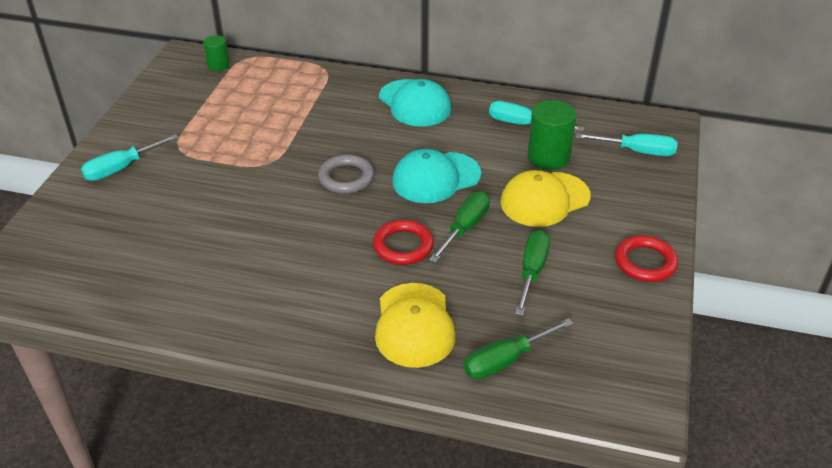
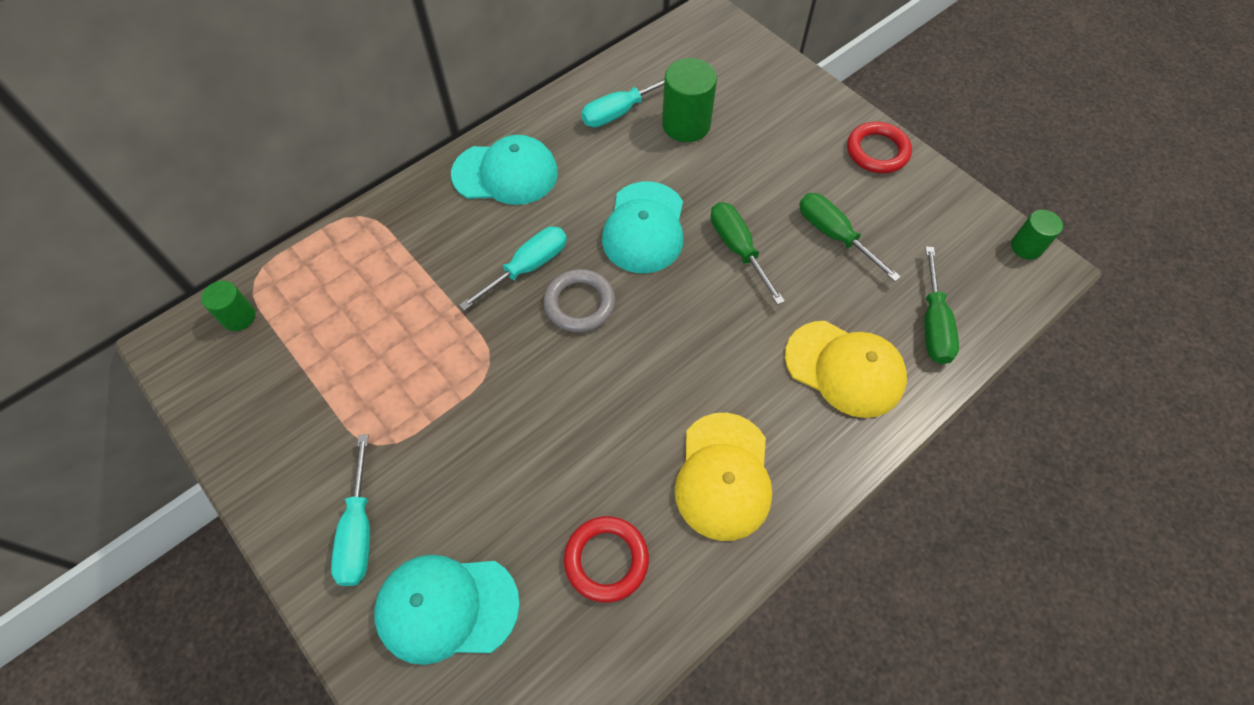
camera: 55 degrees left, 20 degrees up
red ring [373,220,434,265] -> red ring moved to [564,516,649,603]
yellow cap [500,170,591,227] -> yellow cap moved to [675,413,772,541]
turquoise screwdriver [576,133,678,156] -> turquoise screwdriver moved to [459,227,567,311]
none -> turquoise cap [374,555,520,665]
none -> green cylinder [1011,210,1063,260]

